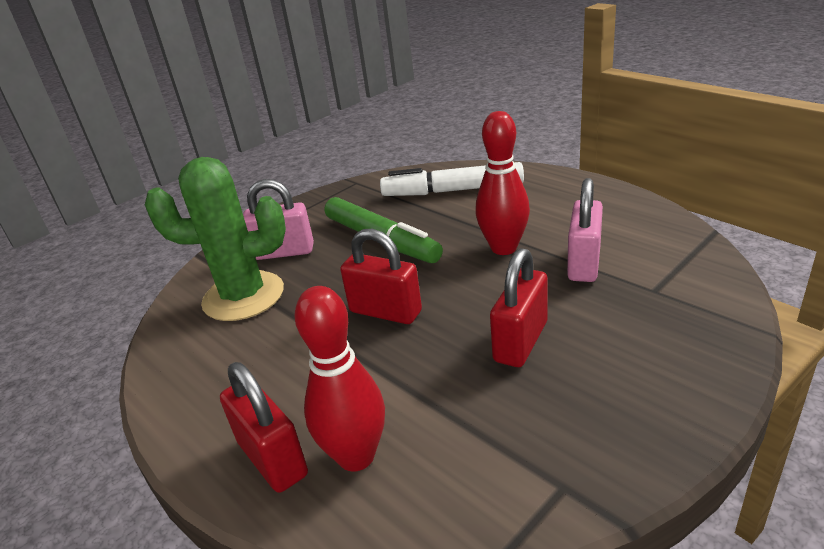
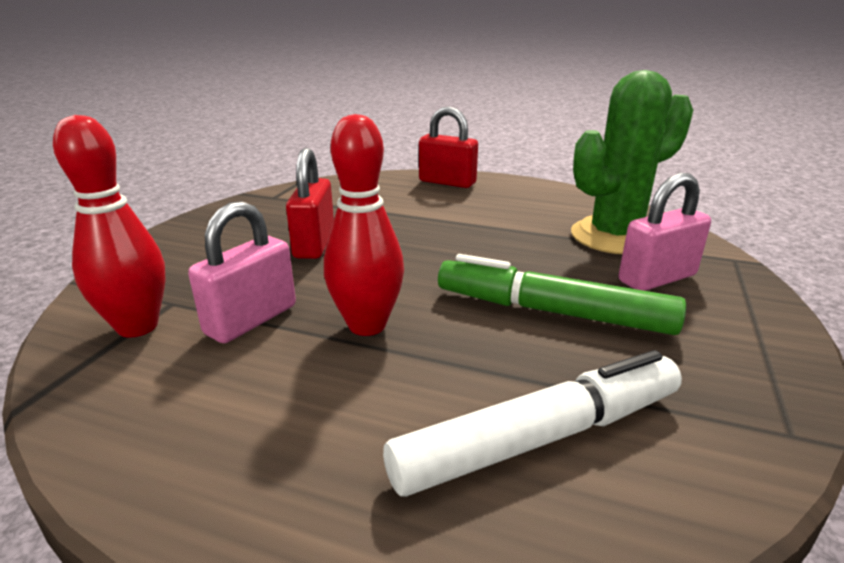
camera: 150 degrees right, 5 degrees down
red bowling pin [294,286,385,472] -> red bowling pin moved to [53,115,166,337]
red padlock [340,229,422,324] -> none
pink padlock [567,178,603,282] -> pink padlock turned 45 degrees clockwise [188,201,296,343]

